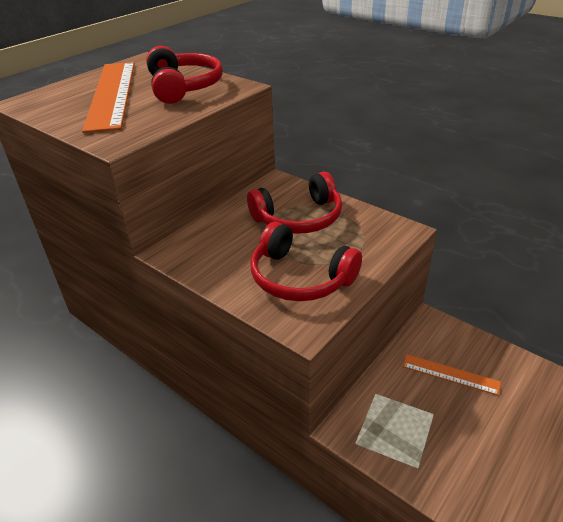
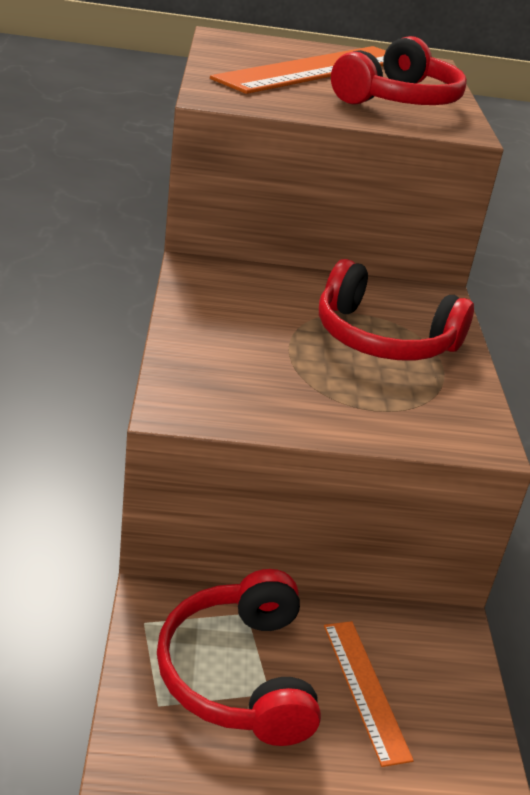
camera: 45 degrees right, 5 degrees down
red headphones [251,222,362,301] -> red headphones moved to [157,569,321,746]

